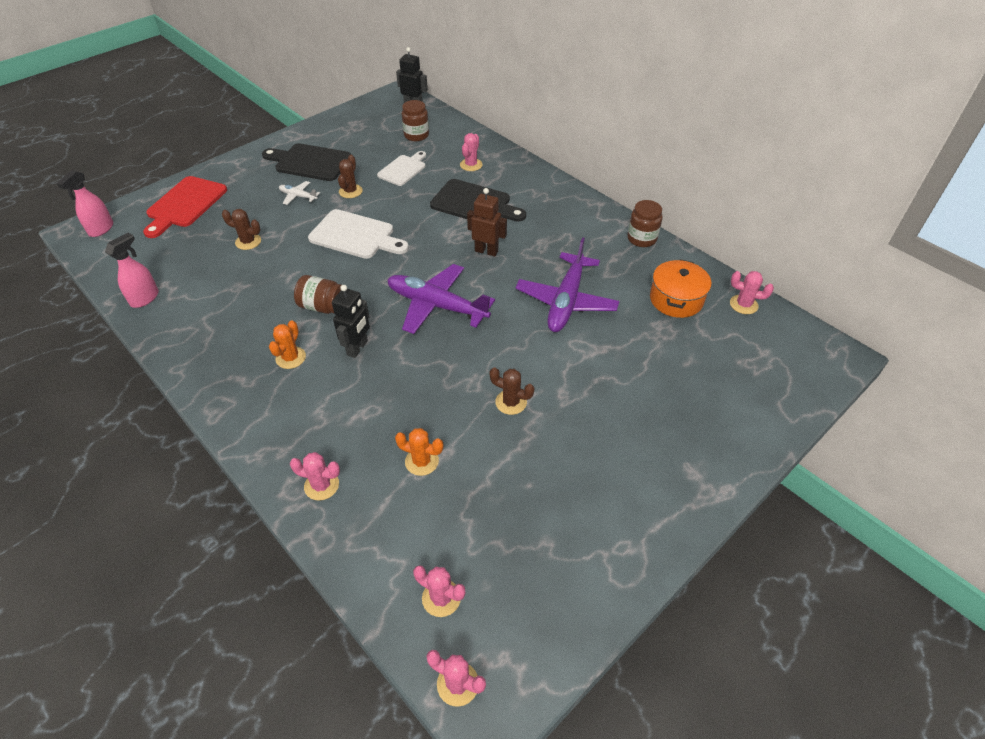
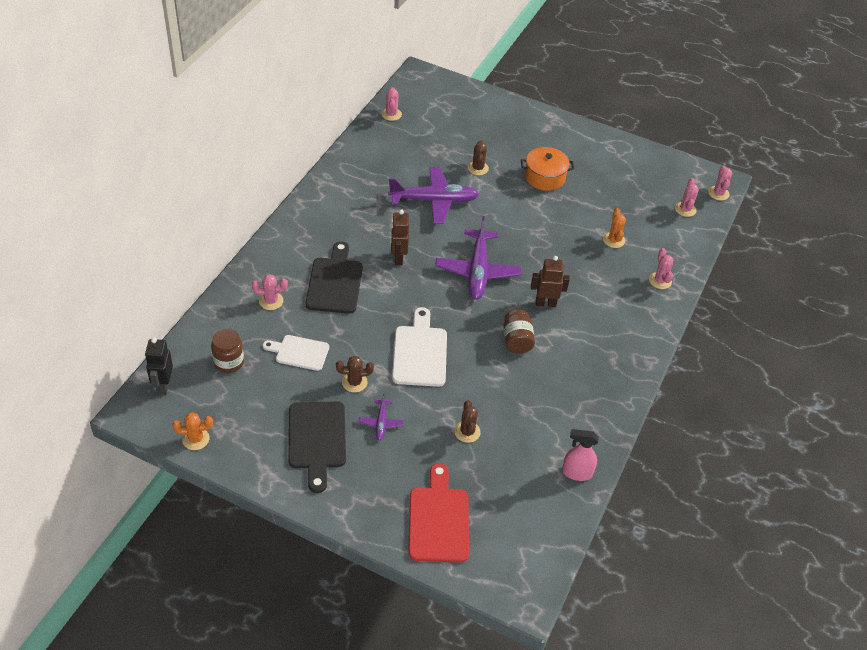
camera: 115 degrees left, 0 degrees up
pink spray bottle [56,170,113,237] -> none
red cutting board [143,176,227,238] -> red cutting board turned 90 degrees counterclockwise [408,463,469,563]
orange cactus [269,320,306,369] -> orange cactus moved to [173,412,213,450]
white plane [279,181,320,205] -> purple plane [359,393,404,441]
black robot [332,285,370,358] -> brown robot [531,256,570,307]
brown cactus [489,367,535,415] -> brown cactus moved to [468,141,489,175]
brown jar [627,200,662,247] -> none
orange pot [650,259,711,318] -> orange pot moved to [521,147,574,191]

